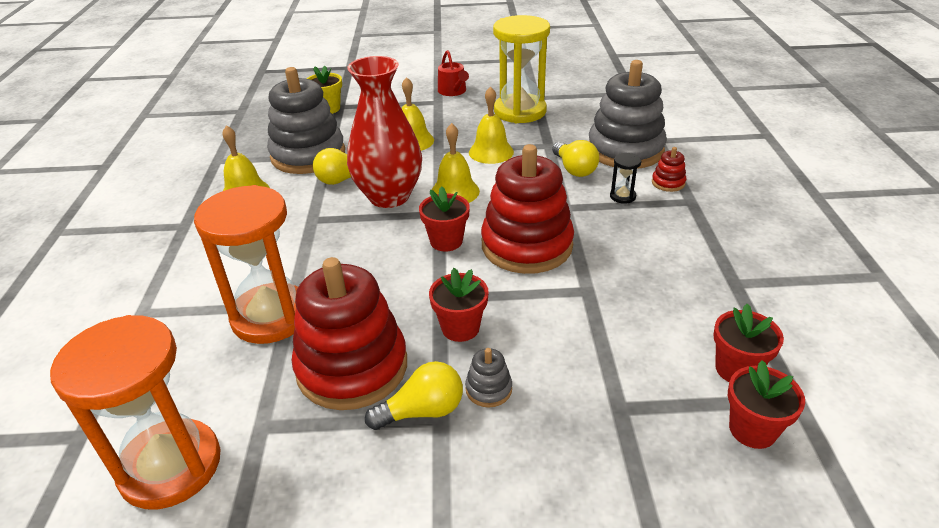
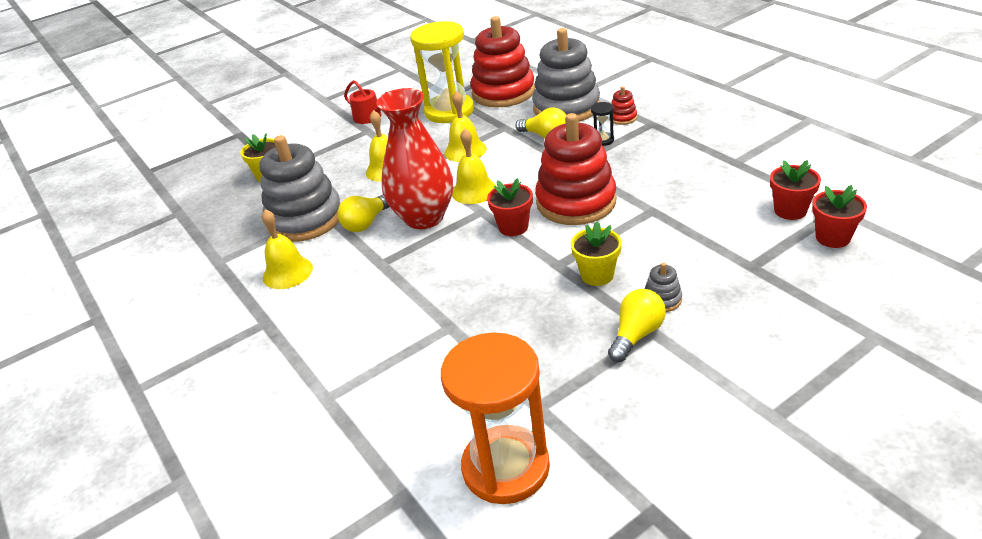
camera: 30 degrees left, 0 degrees up
orange hourglass [194,185,298,344] -> none
red stacking toy [292,257,407,410] -> red stacking toy moved to [471,16,535,108]
red flower pot [429,268,489,342] -> yellow flower pot [571,221,622,286]

